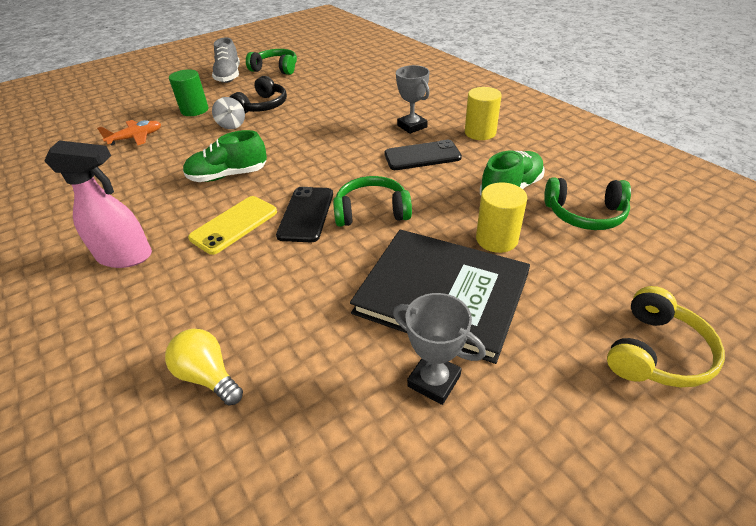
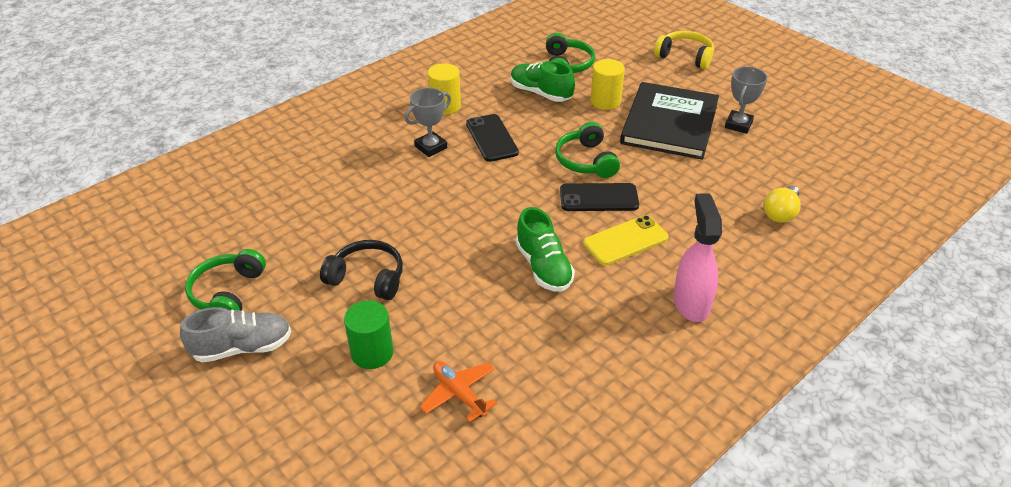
camera: 100 degrees left, 0 degrees up
yellow phone [188,196,277,255] -> yellow phone turned 60 degrees counterclockwise [583,215,669,266]
grey spinning top [212,97,245,129] -> none

